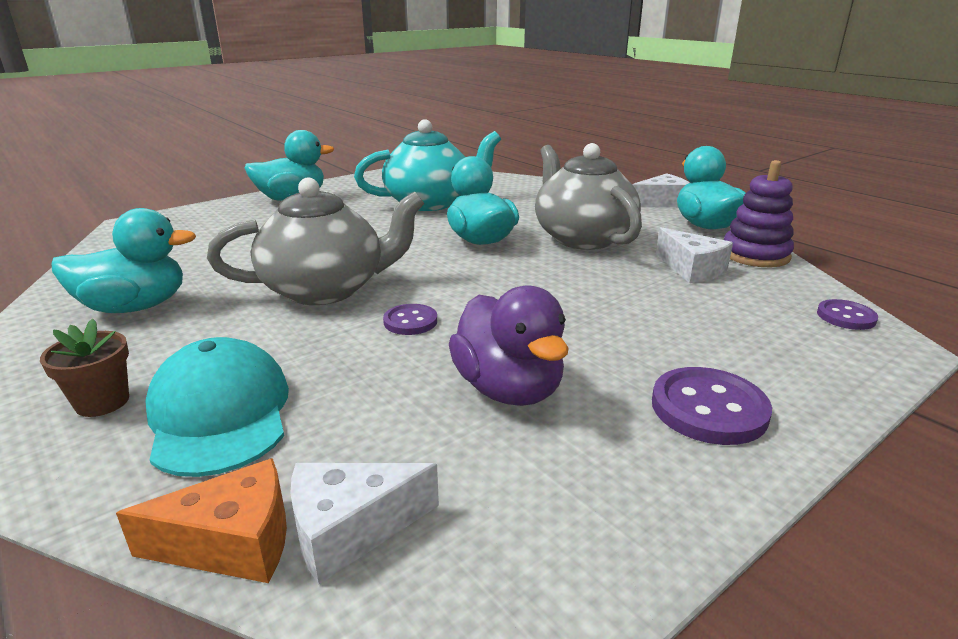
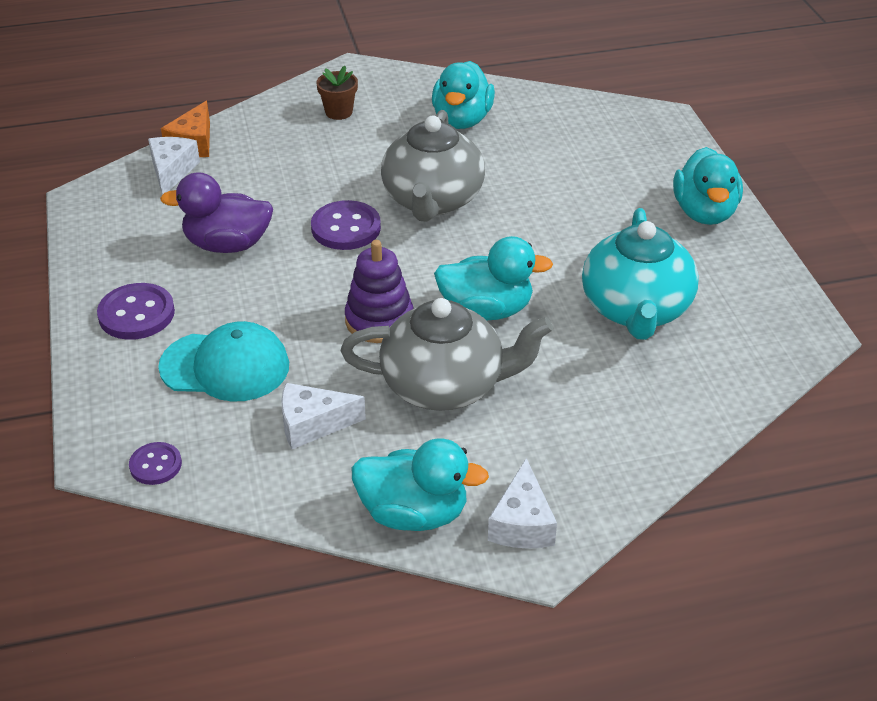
camera: 115 degrees right, 15 degrees up
turquoise cap [145,337,289,477] -> turquoise cap moved to [158,321,289,402]
purple button [383,304,437,335] -> purple button [311,200,381,250], size x1.65
purple stacking toy [724,160,794,267] -> purple stacking toy moved to [345,240,413,343]

